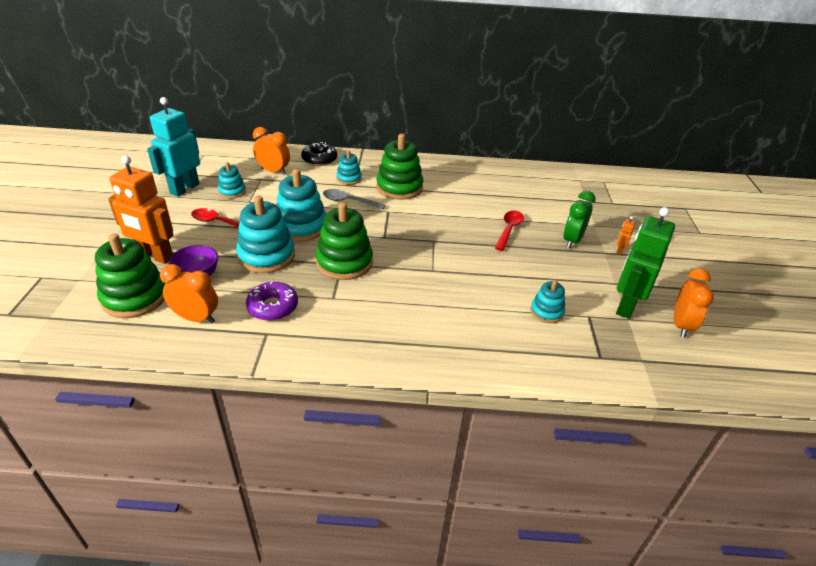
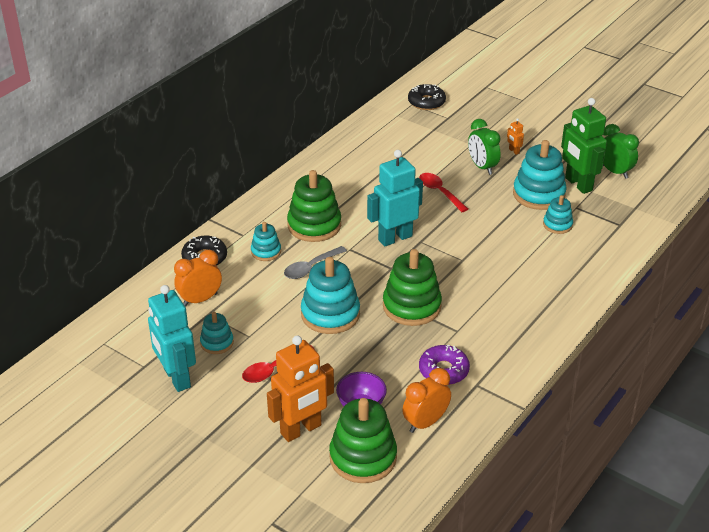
camera: 55 degrees left, 0 degrees up
turquoise stacking toy [236,196,295,273] -> turquoise stacking toy moved to [513,140,567,210]
orange clock [674,268,714,338] -> green clock [603,124,639,179]
none -> turquoise robot [367,150,423,247]
none -> black donut [408,84,446,110]

